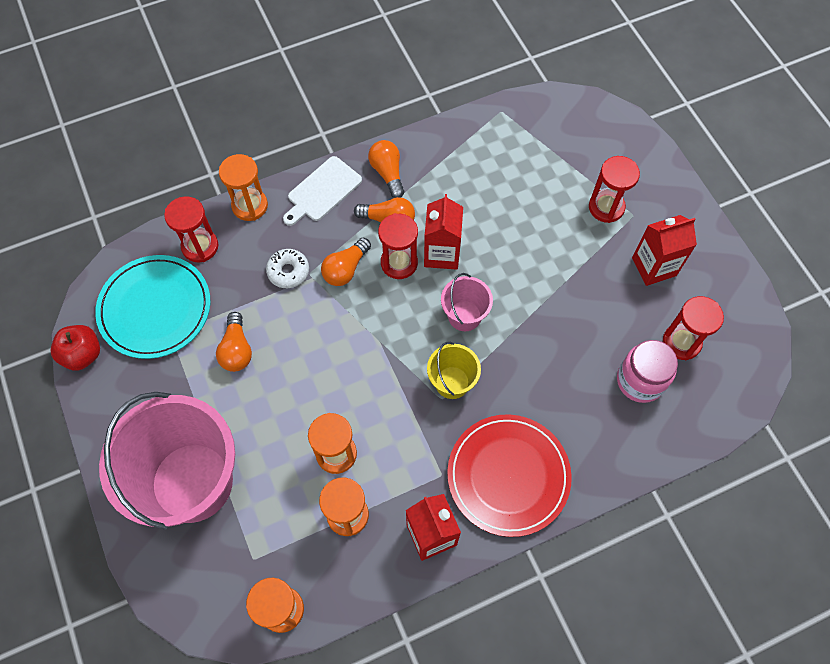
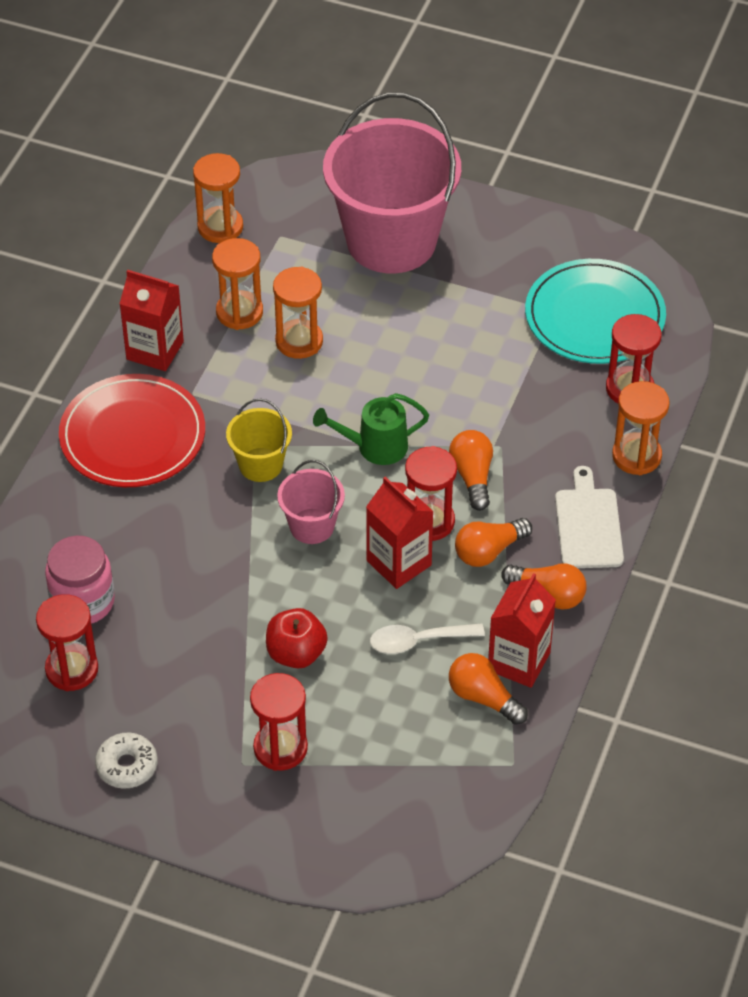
camera: 135 degrees right, 15 degrees down
red apple [51,325,100,371] -> red apple moved to [266,608,328,668]
orange light bulb [216,312,252,372] -> orange light bulb moved to [449,653,528,725]
white donut [266,249,309,288] -> white donut moved to [95,733,157,789]
red carton [632,215,697,286] -> red carton moved to [488,573,556,688]
none -> green watering can [313,393,429,465]
none -> white spoon [370,623,485,654]

